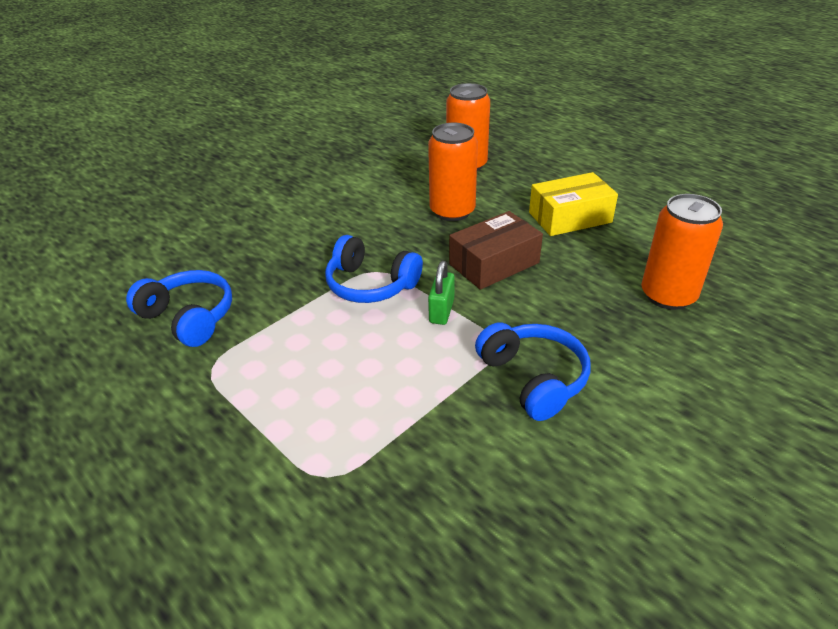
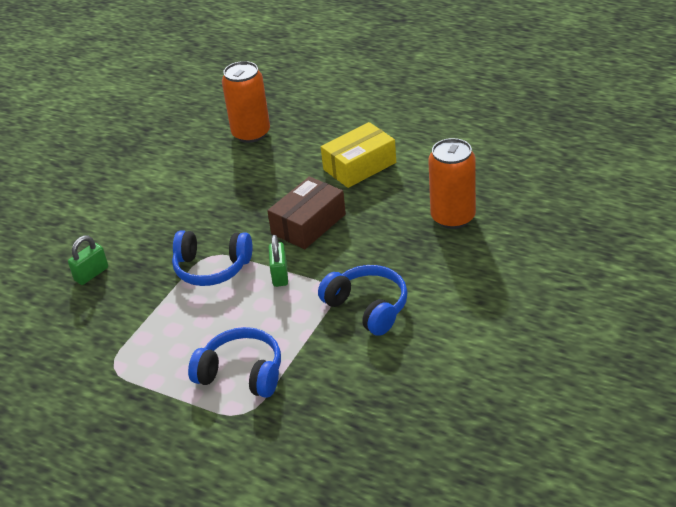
camera: 15 degrees left, 0 degrees up
blue headphones [126,270,232,347] -> blue headphones moved to [188,327,281,398]
orange can [428,123,478,221] -> none
none -> green padlock [68,235,108,285]

